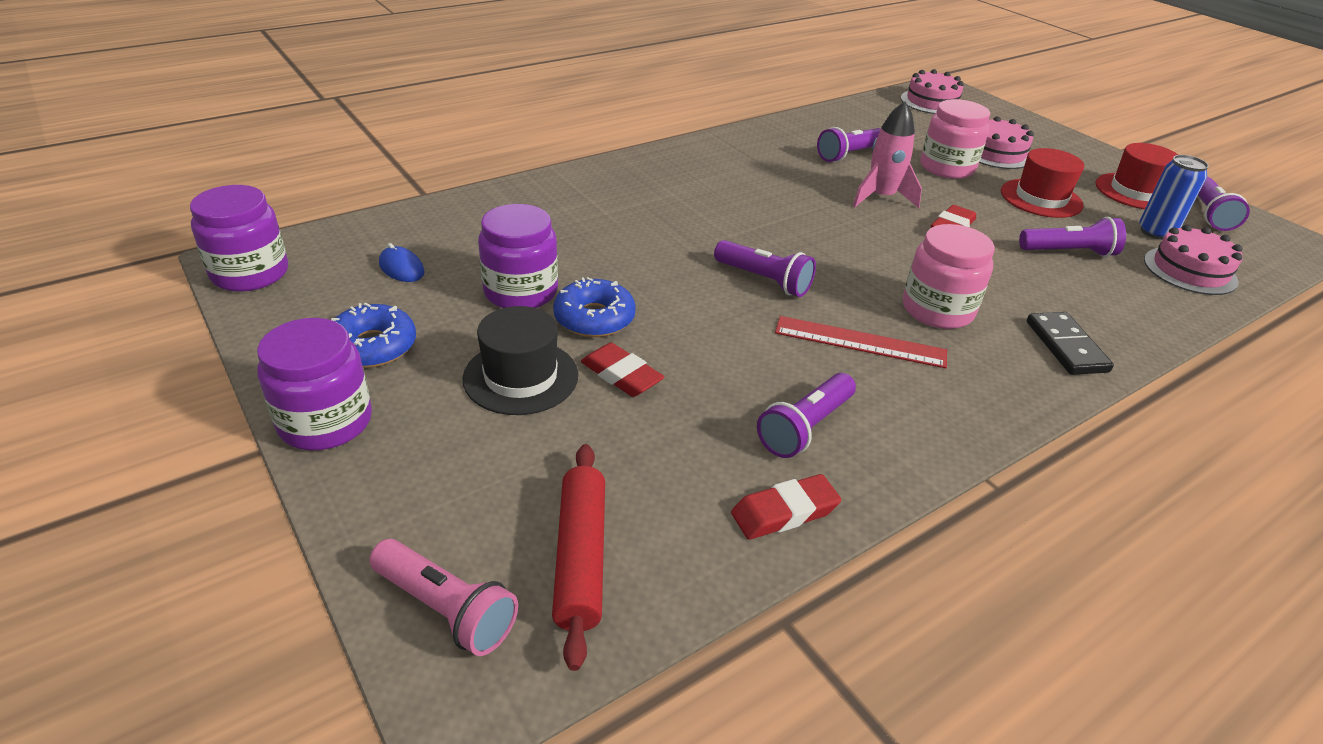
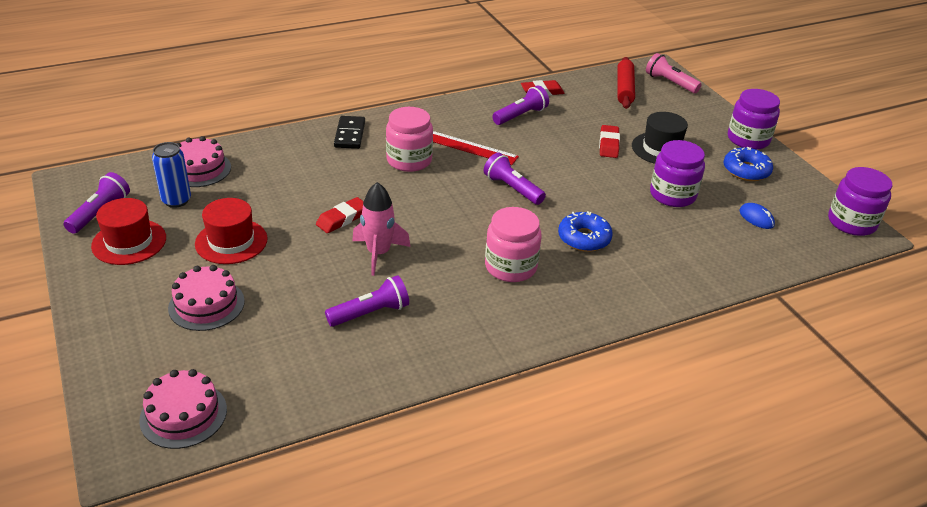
camera: 170 degrees left, 0 degrees up
blue donut [553,277,636,337] -> blue donut moved to [558,211,613,252]
red eraser [581,343,664,397] -> red eraser turned 45 degrees clockwise [599,125,620,158]
pink jar [920,99,990,179] -> pink jar moved to [485,207,542,282]
purple flashlight [1019,217,1126,257] -> none

